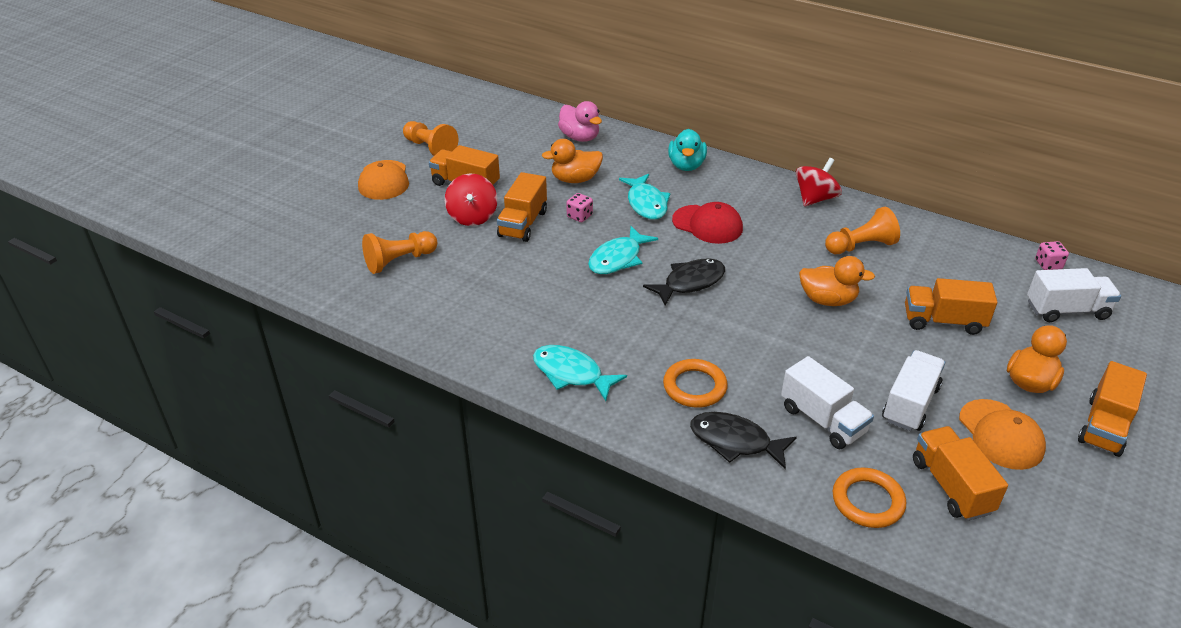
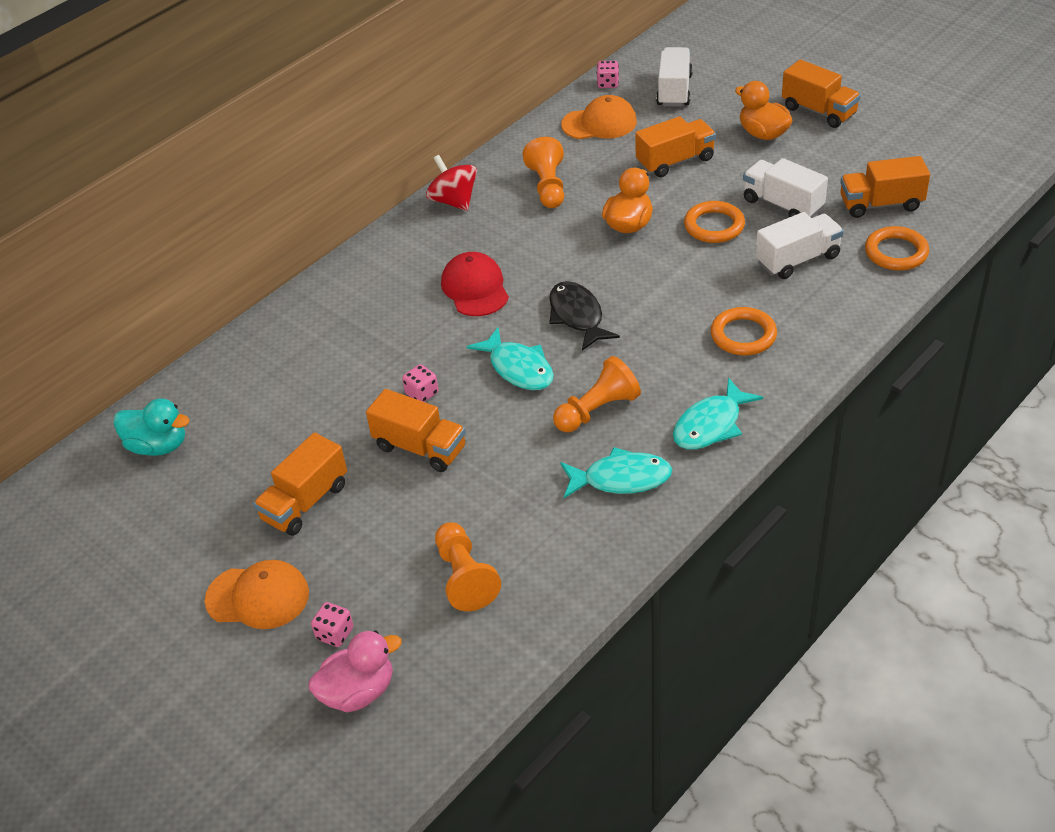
camera: 75 degrees left, 5 degrees up
orange pawn [403,121,458,156] -> orange pawn moved to [553,356,641,432]
red spinning top [445,173,497,226] -> none
orange duck [542,139,603,183] -> none
pink duck [558,101,602,142] -> pink duck moved to [308,631,402,712]
turquoise fish [619,174,670,220] -> turquoise fish moved to [560,447,672,498]
turquoise duck [668,129,707,171] -> turquoise duck moved to [113,399,190,456]
red cap [672,202,743,244] -> red cap turned 60 degrees counterclockwise [441,252,509,316]
black fish [690,412,797,469] -> none
orange truck [905,278,997,335] -> orange truck turned 135 degrees counterclockwise [635,116,716,178]
orange cap [959,399,1046,470] -> orange cap moved to [561,95,637,139]
none -> pink dice [311,602,353,647]
none -> orange ring [684,201,745,243]

